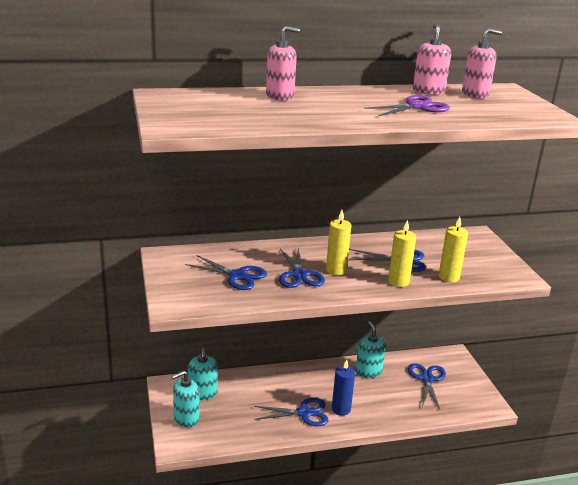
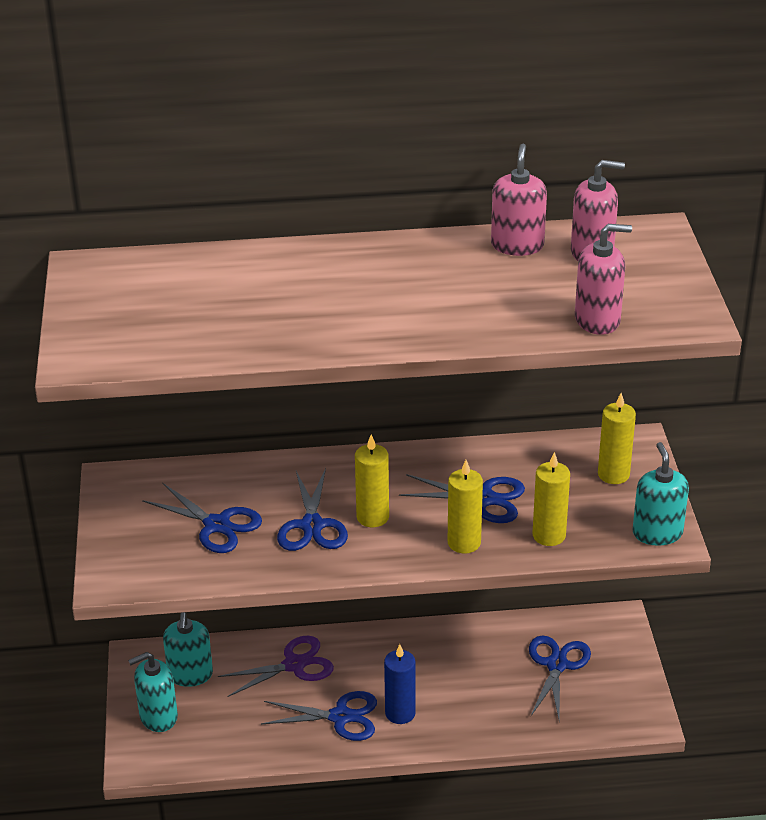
camera: 10 degrees right, 10 degrees up
pink soap dispenser [266,26,300,101] -> pink soap dispenser moved to [575,224,632,335]
turquoise soap dispenser [356,321,386,378] -> turquoise soap dispenser moved to [633,442,689,546]
purple scissors [364,95,450,116] -> purple scissors moved to [218,636,334,697]
none -> yellow candle [598,393,636,484]

